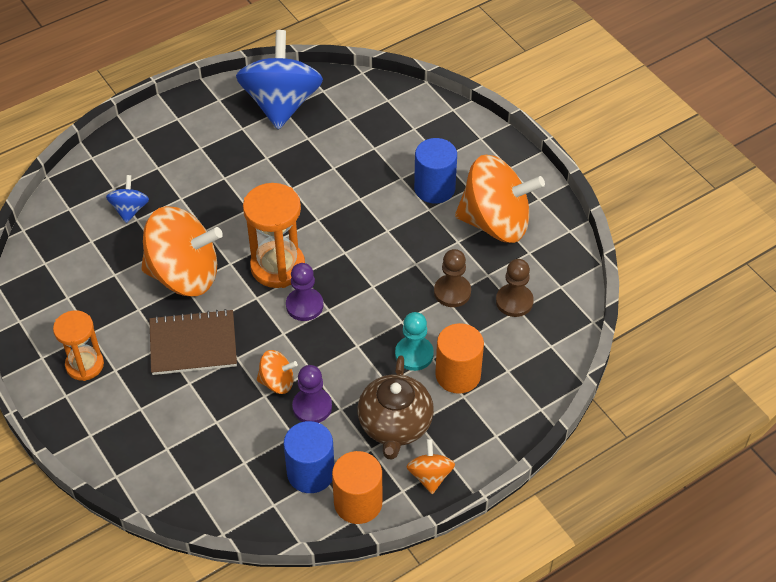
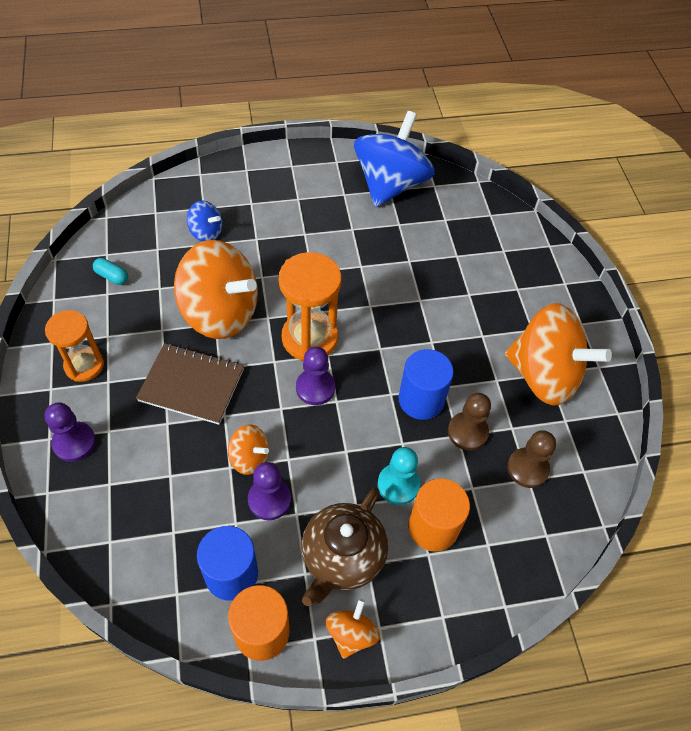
camera: 20 degrees right, 5 degrees up
blue spinning top [106,175,149,223] -> blue spinning top turned 90 degrees clockwise [187,201,222,241]
blue cylinder [414,138,457,204] -> blue cylinder moved to [399,349,454,420]
none -> purple pawn [45,402,96,462]
none -> turquoise capsule [93,258,128,285]

